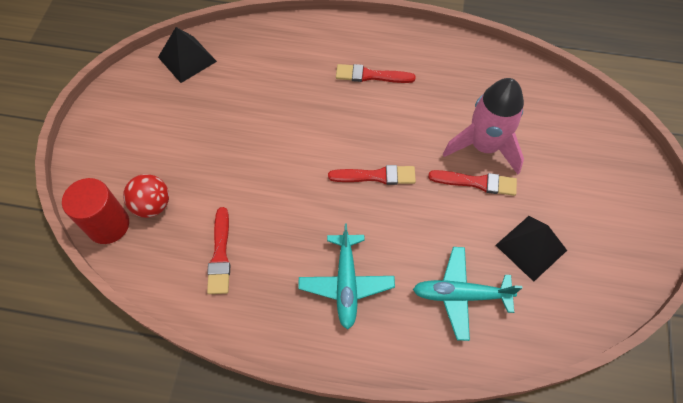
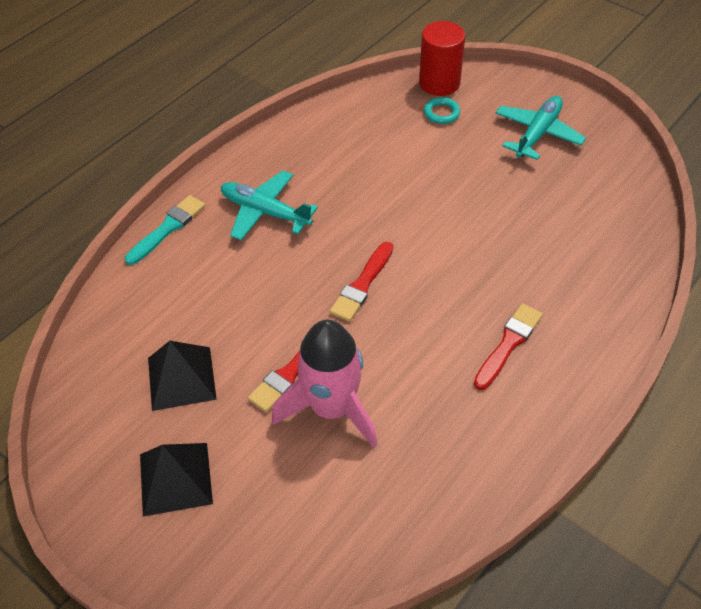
camera: 120 degrees right, 10 degrees down
red ball [123,174,169,218] -> turquoise ring [424,97,460,124]
black pyramid [158,27,217,83] -> black pyramid moved to [140,443,213,517]
red brush [207,207,230,294] -> none
turquoise plane [413,247,522,341] -> turquoise plane moved to [496,96,586,160]
none -> turquoise brush [125,195,205,265]

